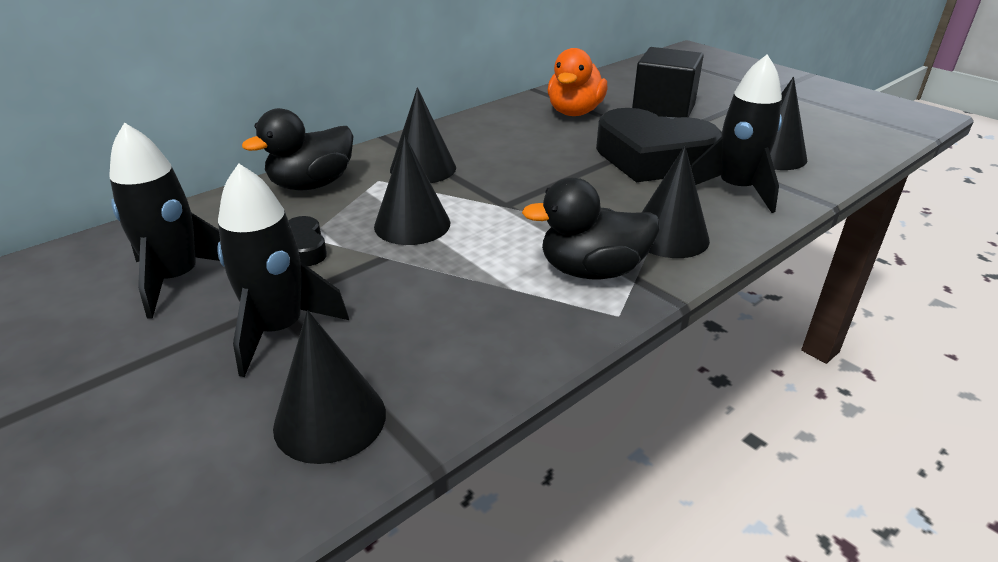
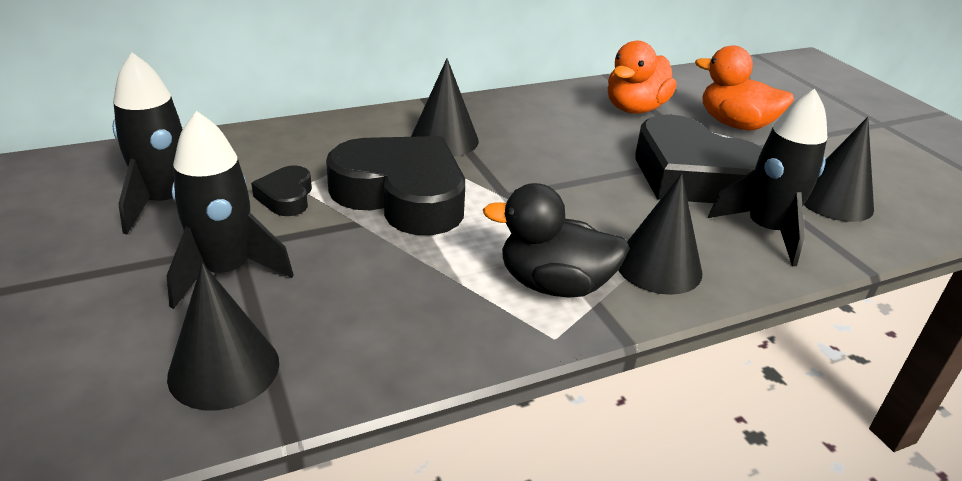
camera: 15 degrees right, 0 degrees up
black duck [242,108,353,190] -> none
black cone [374,135,450,245] -> black heart [326,136,465,235]
black cube [632,47,704,117] -> orange duck [695,45,794,130]

